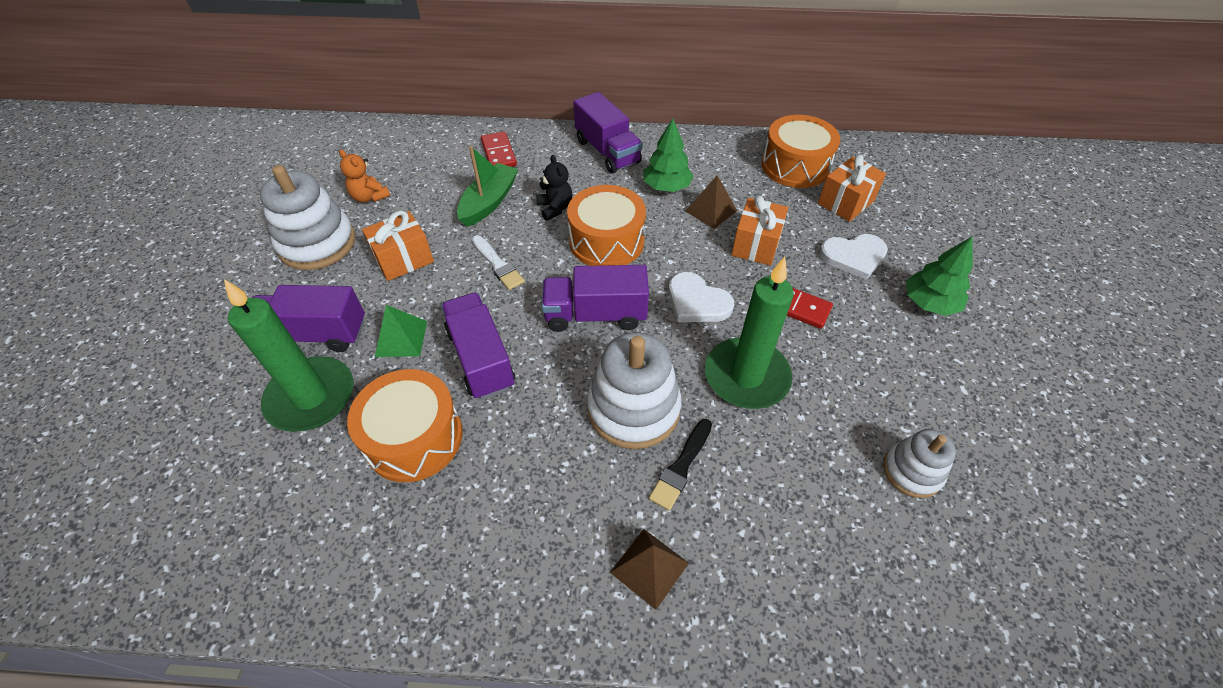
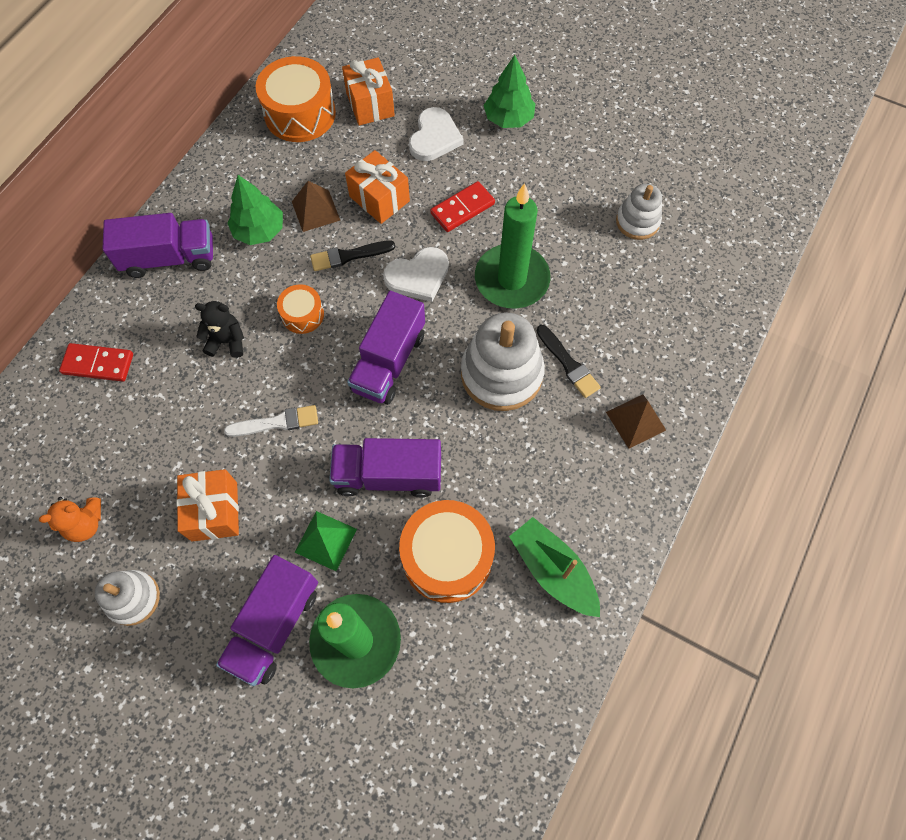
camera: 65 degrees left, 15 degrees up
white stacking toy [260,165,355,270] -> white stacking toy [95,570,160,626], size x0.58
green boat [457,146,518,227] -> green boat moved to [509,517,600,617]
orange drum [567,185,646,266] -> orange drum [277,284,324,334], size x0.53
none -> black brush [310,240,395,271]

